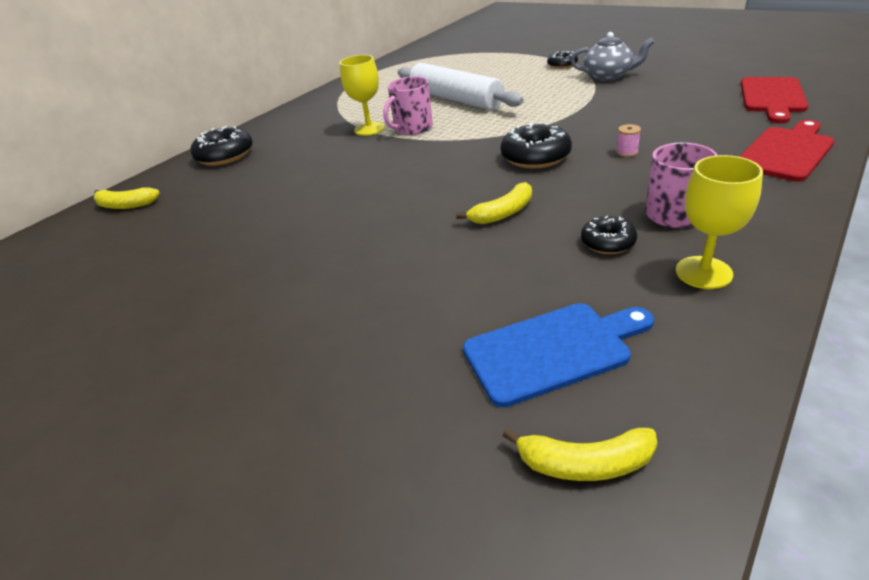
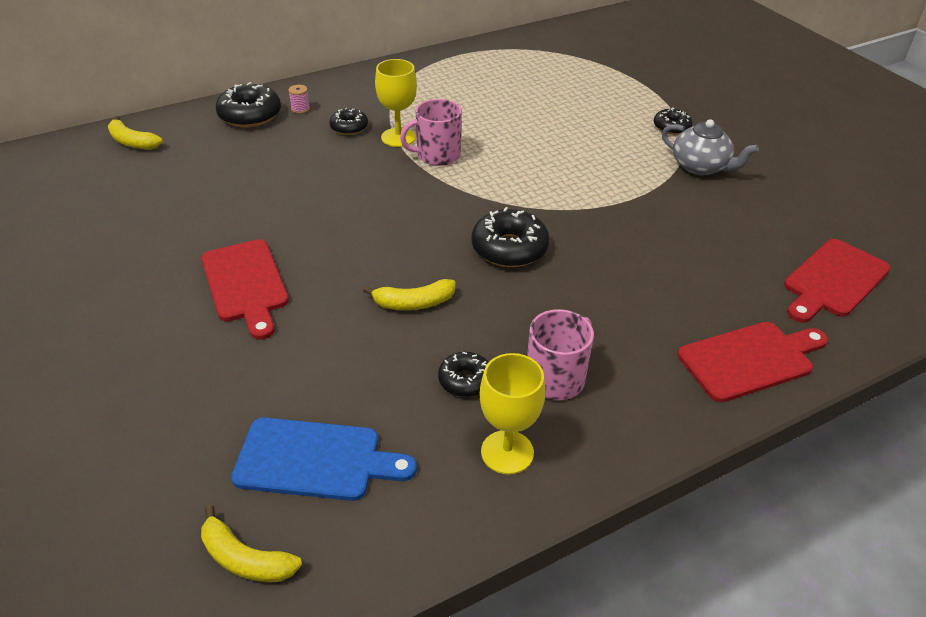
camera: 20 degrees right, 5 degrees up
white rolling pin [398,63,524,110] -> none
pink spool [616,124,641,157] -> pink spool moved to [288,85,310,114]
none -> red cutting board [201,239,289,340]
none -> black donut [329,108,368,135]

